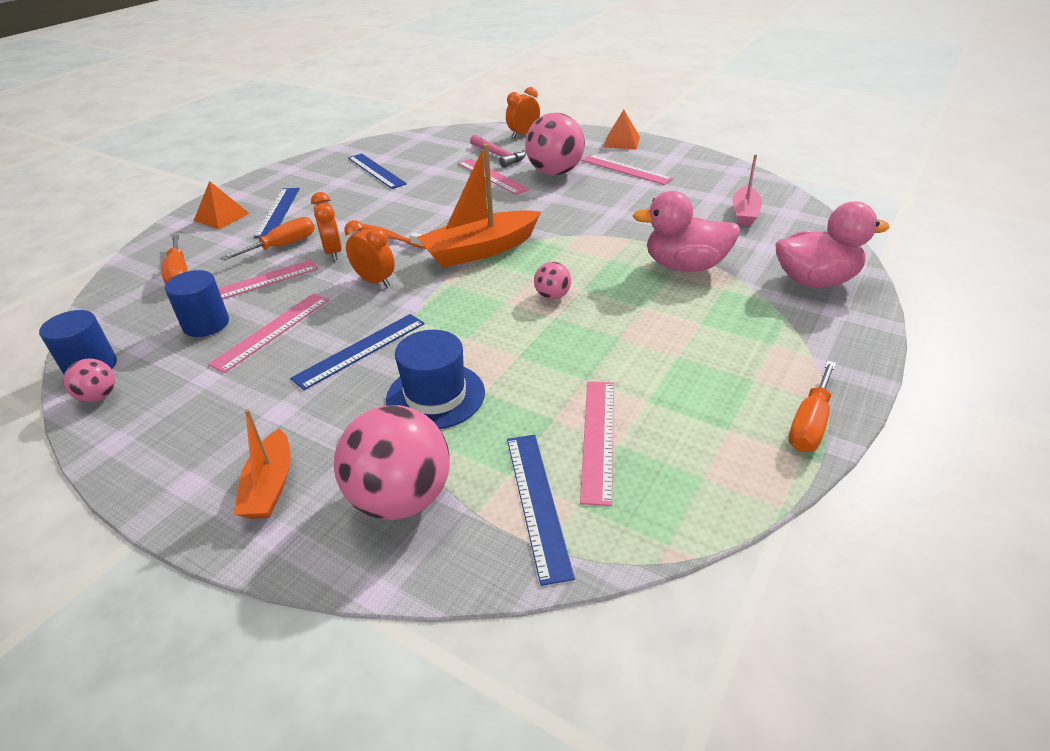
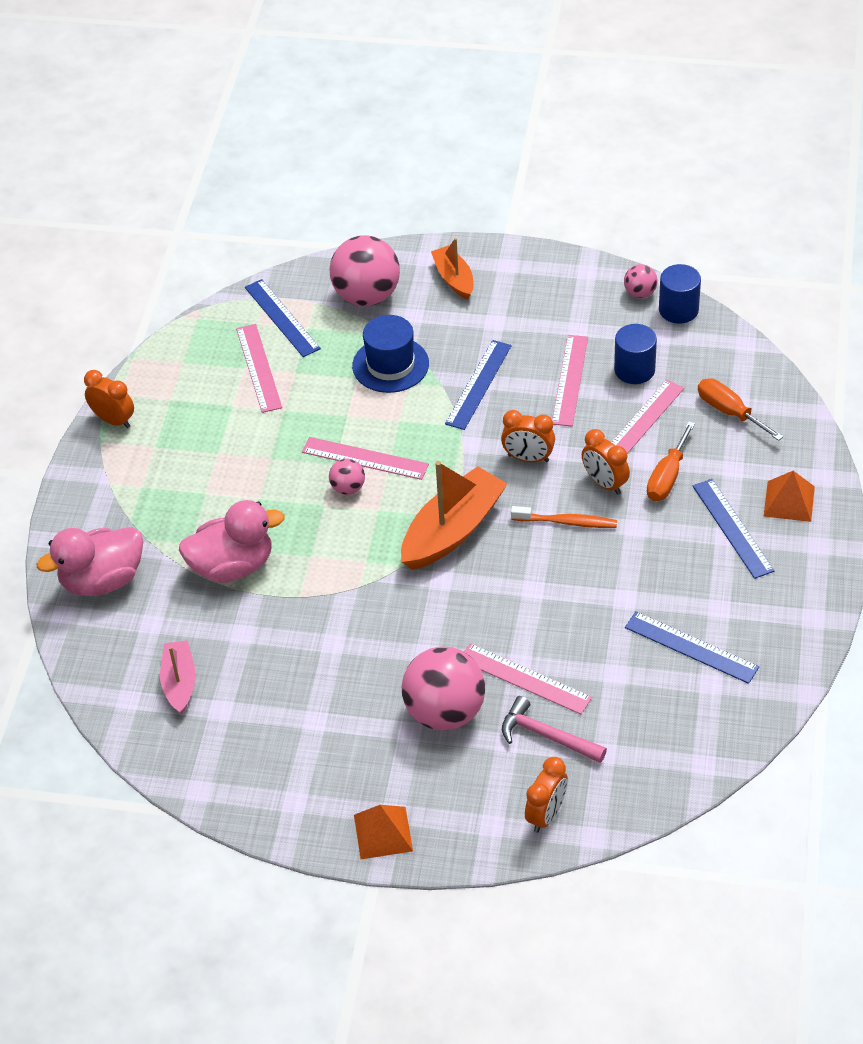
camera: 160 degrees right, 10 degrees up
pink ruler [581,155,673,185] -> pink ruler moved to [302,437,429,480]
orange screwdriver [788,360,836,452] -> orange clock [84,370,134,428]

